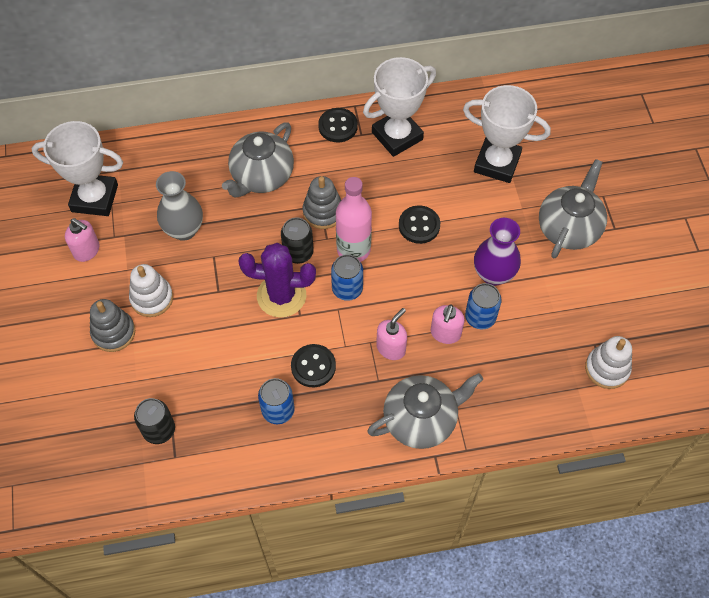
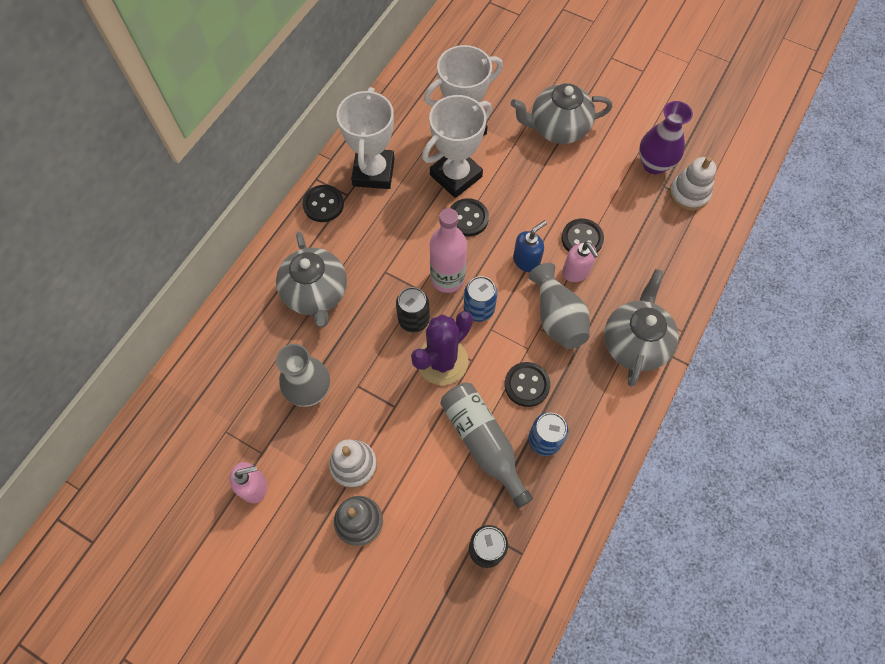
camera: 50 degrees left, 5 degrees up
white trophy [31,121,123,216] -> white trophy moved to [422,95,492,198]
grey stacking toy [303,176,341,229] -> none
pink soap dispenser [376,308,407,360] -> grey vase [529,263,590,349]
blue can [465,283,502,329] -> black button [561,219,604,253]
purple vase [474,218,521,286] -> purple vase moved to [639,101,693,174]
grey teapot [539,159,607,258] -> grey teapot turned 75 degrees counterclockwise [511,83,612,144]
none -> grey bottle [440,382,533,508]
none -> blue soap dispenser [513,220,547,272]

